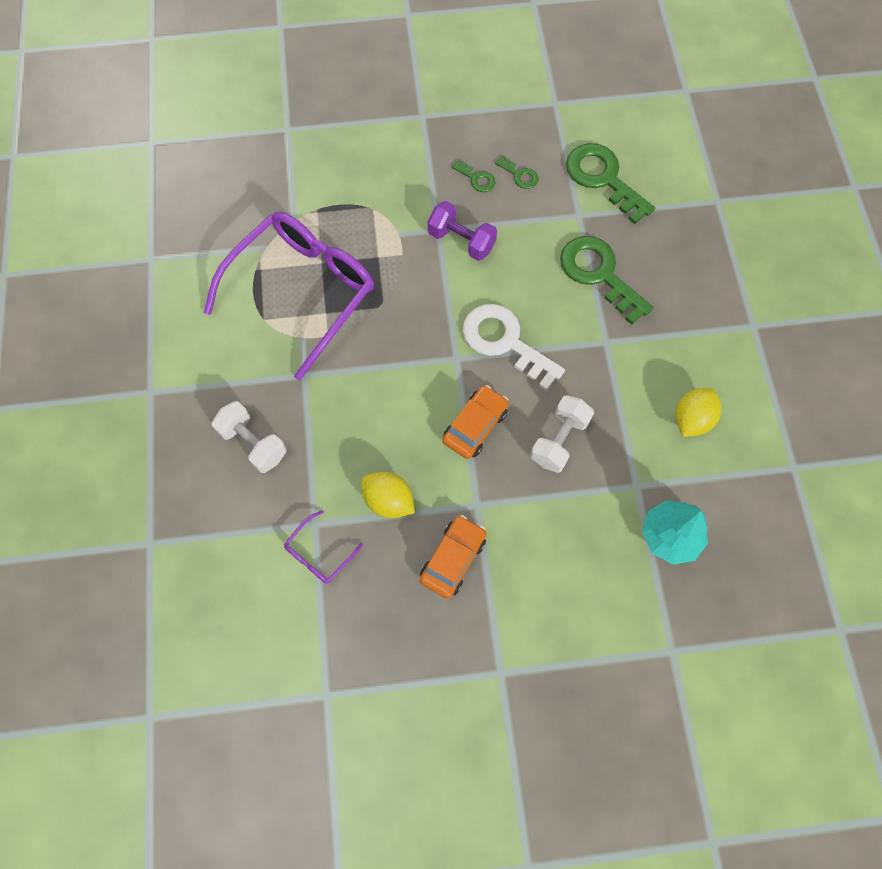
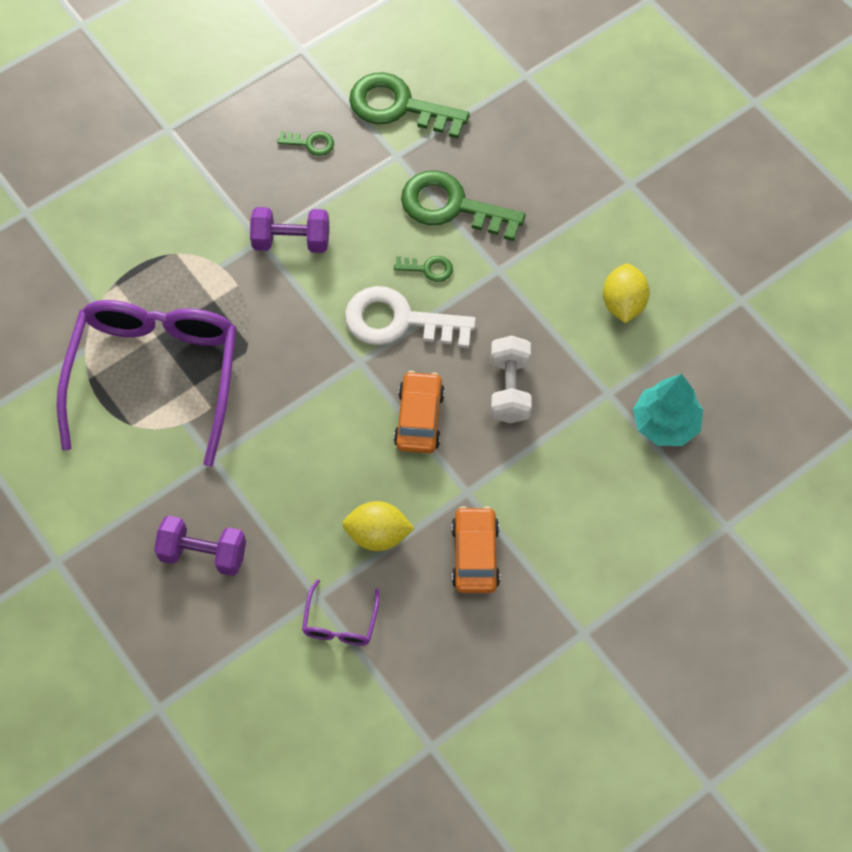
camera: 30 degrees left, 5 degrees down
white dumbbell [212,401,287,473] -> purple dumbbell [154,516,246,576]
green key [452,159,495,192] -> green key moved to [394,256,453,282]

